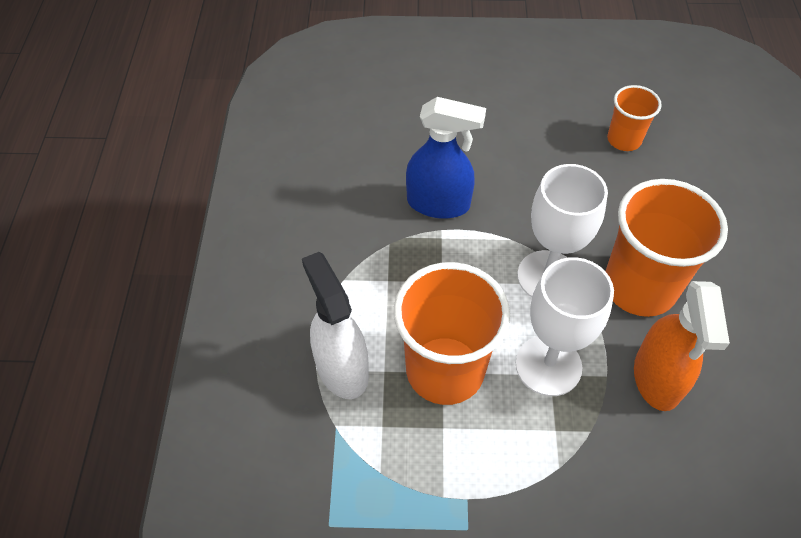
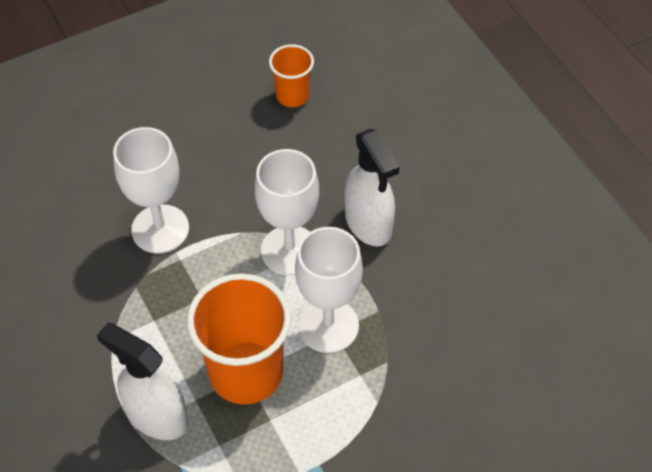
camera: 30 degrees left, 0 degrees up
blue spray bottle [406,97,486,219] -> white goblet [113,127,189,253]
orange cup [606,179,728,317] -> white spray bottle [345,129,399,246]
orange spray bottle [634,281,730,411] -> none

